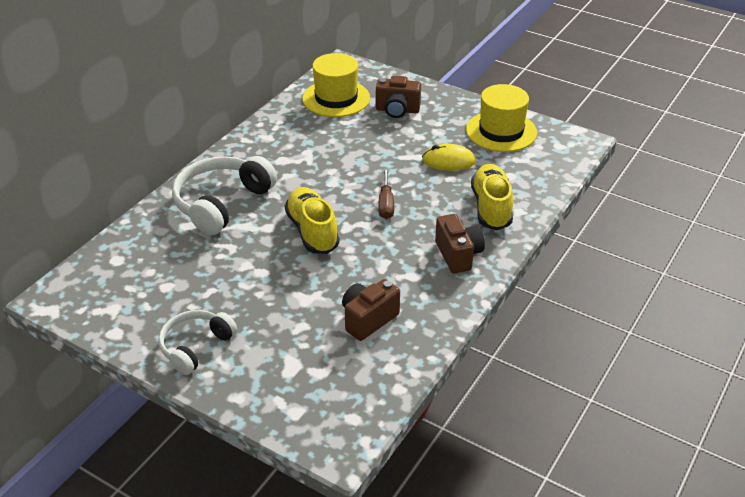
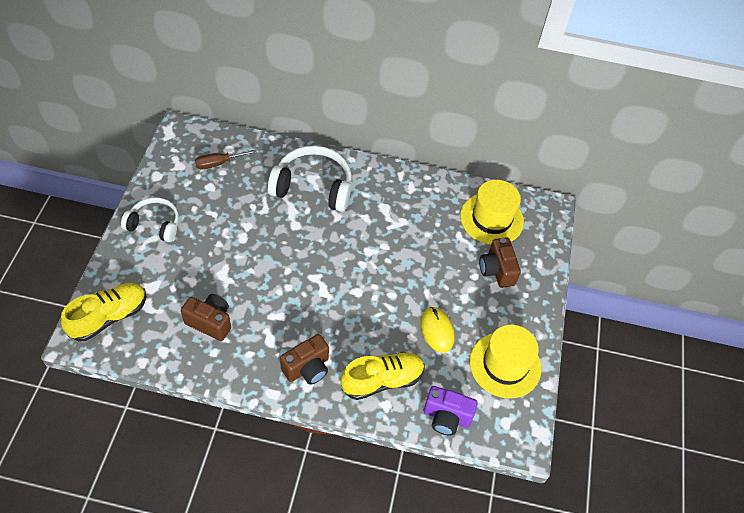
camera: 65 degrees right, 15 degrees up
yellow shoe [285,187,340,254] -> yellow shoe moved to [61,283,146,341]
brown screwdriver [378,168,394,219] -> brown screwdriver moved to [195,149,257,169]
none -> purple camera [424,386,478,436]

